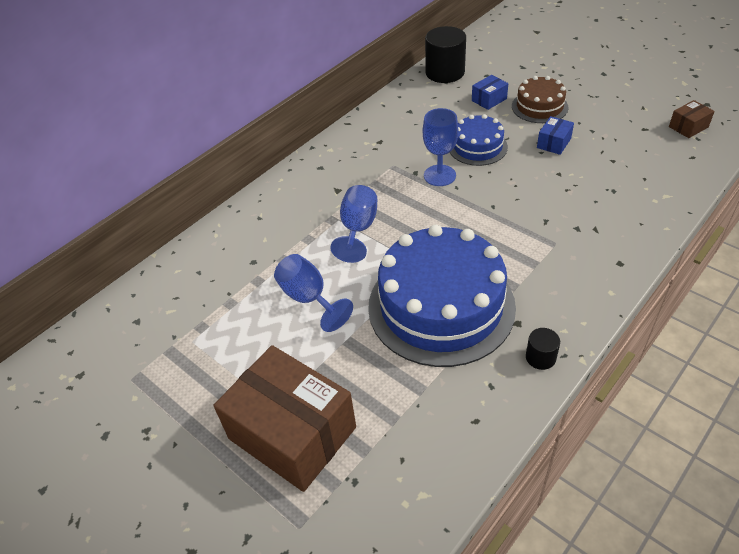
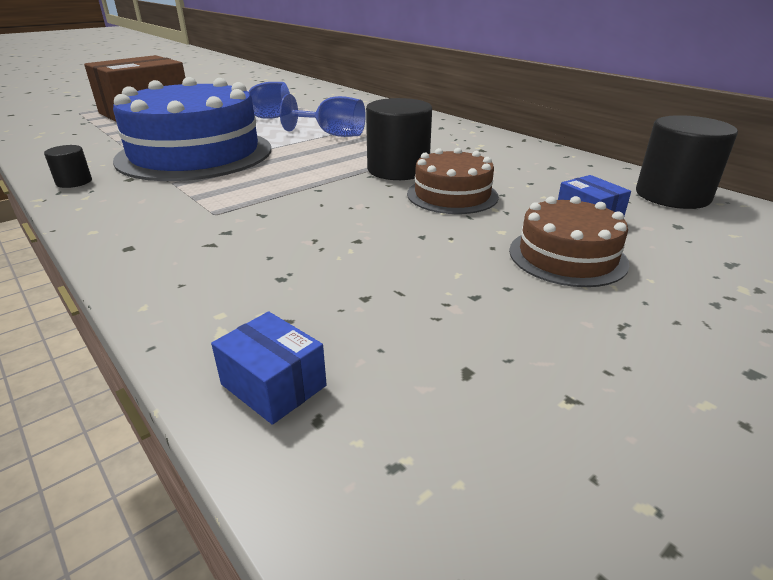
camera: 95 degrees right, 15 degrees down
blue goblet [423,108,459,186] -> black cylinder [366,98,432,180]
blue cake [450,114,508,166] -> brown cake [407,148,499,214]
blue box [537,116,574,155] -> blue box moved to [211,311,327,425]
brown box [669,100,715,138] -> none

